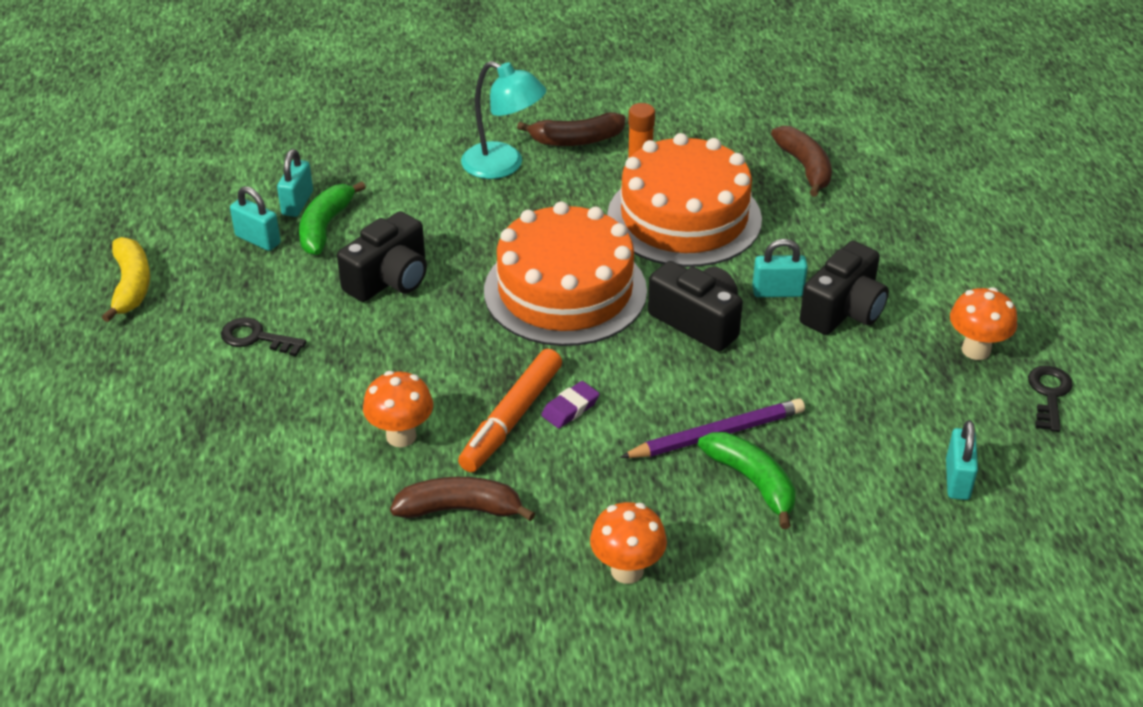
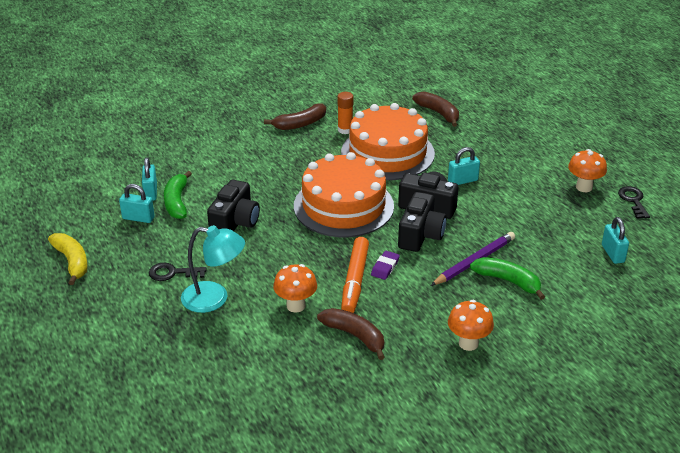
camera: 20 degrees left, 5 degrees down
brown banana [390,477,535,521] -> brown banana turned 60 degrees clockwise [317,308,385,360]
turquoise lamp [461,61,546,179] -> turquoise lamp moved to [181,225,245,313]
black camera [800,241,889,335] -> black camera moved to [398,192,447,252]

